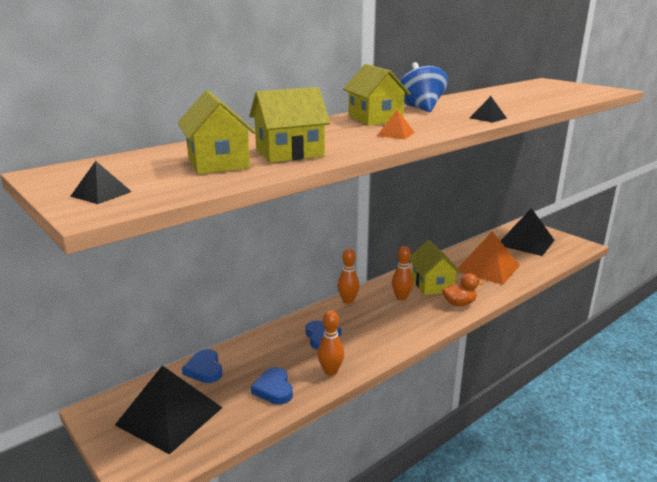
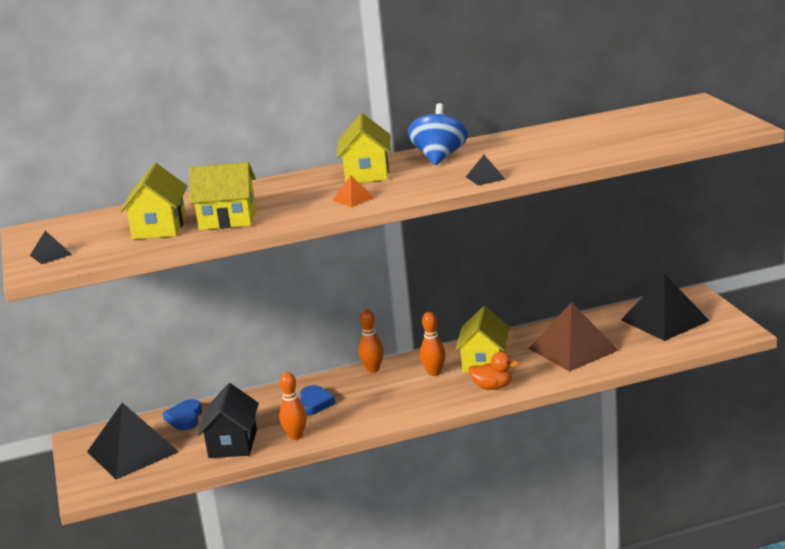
camera: 25 degrees right, 0 degrees up
blue heart [251,367,293,405] -> black house [198,383,259,458]
orange pyramid [456,231,520,285] -> brown pyramid [529,302,619,372]

